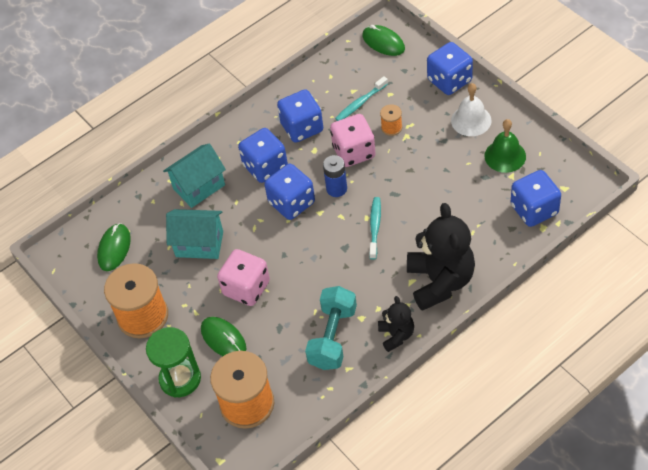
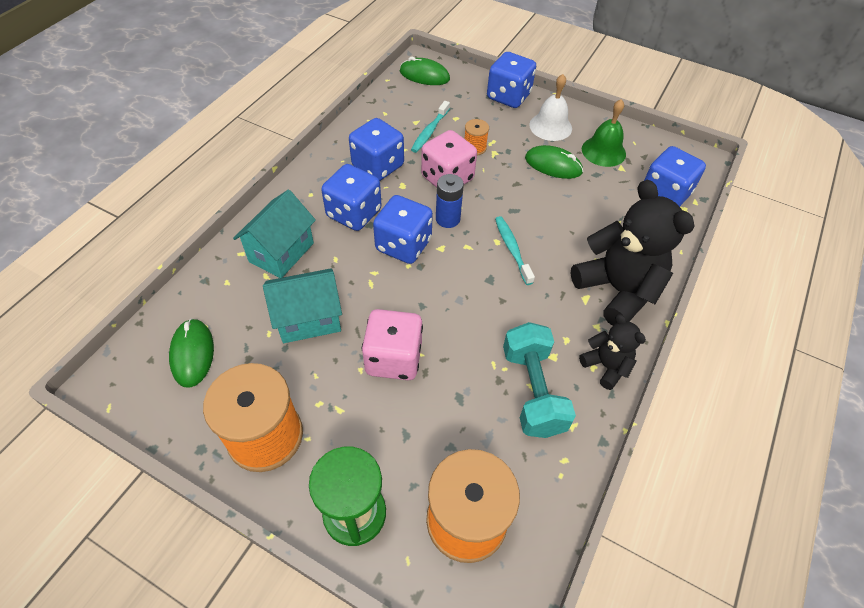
camera: 30 degrees left, 0 degrees up
green mouse [201,317,246,356] -> green mouse moved to [525,145,583,179]

